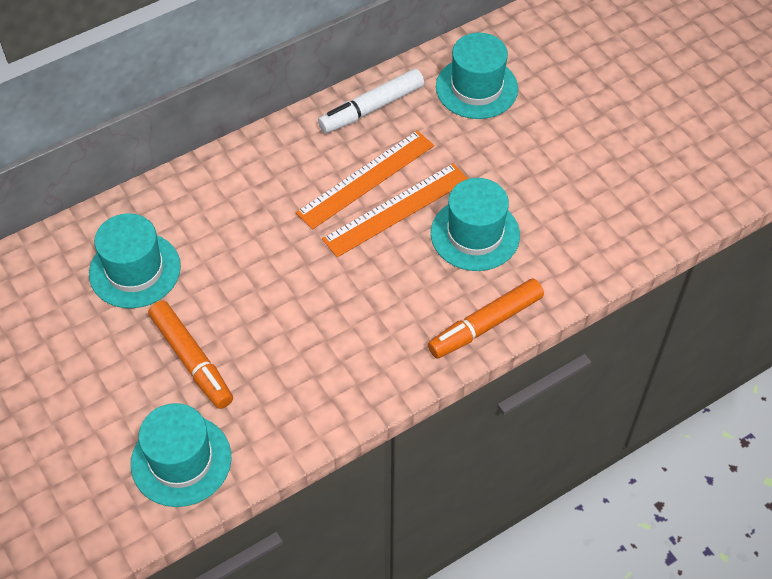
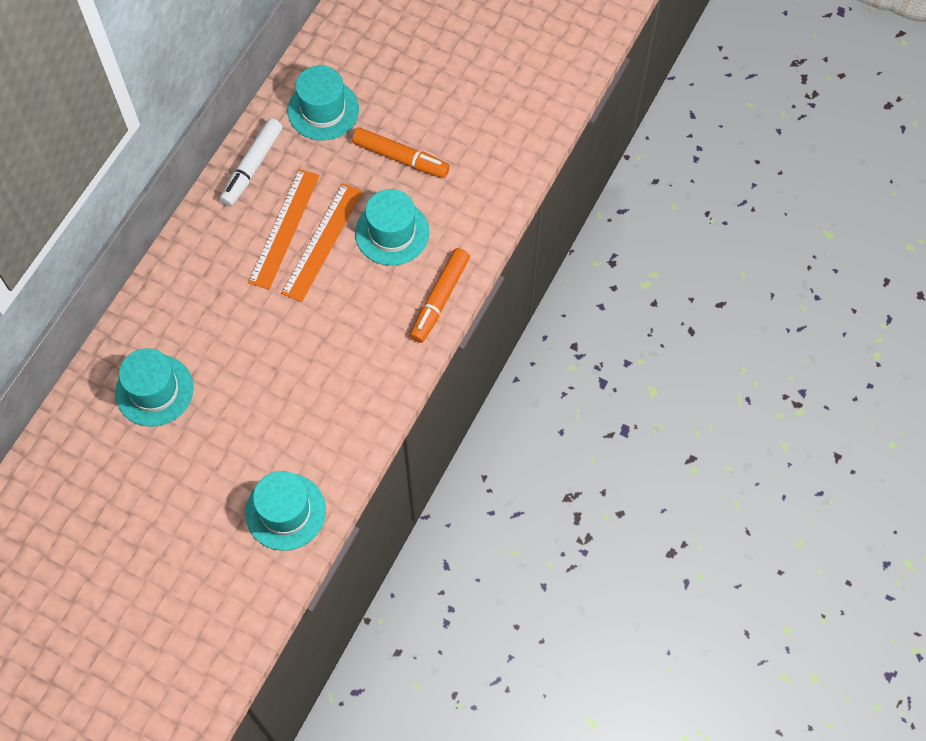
camera: 30 degrees left, 10 degrees up
orange marker [148,301,233,409] -> orange marker moved to [352,128,450,178]

